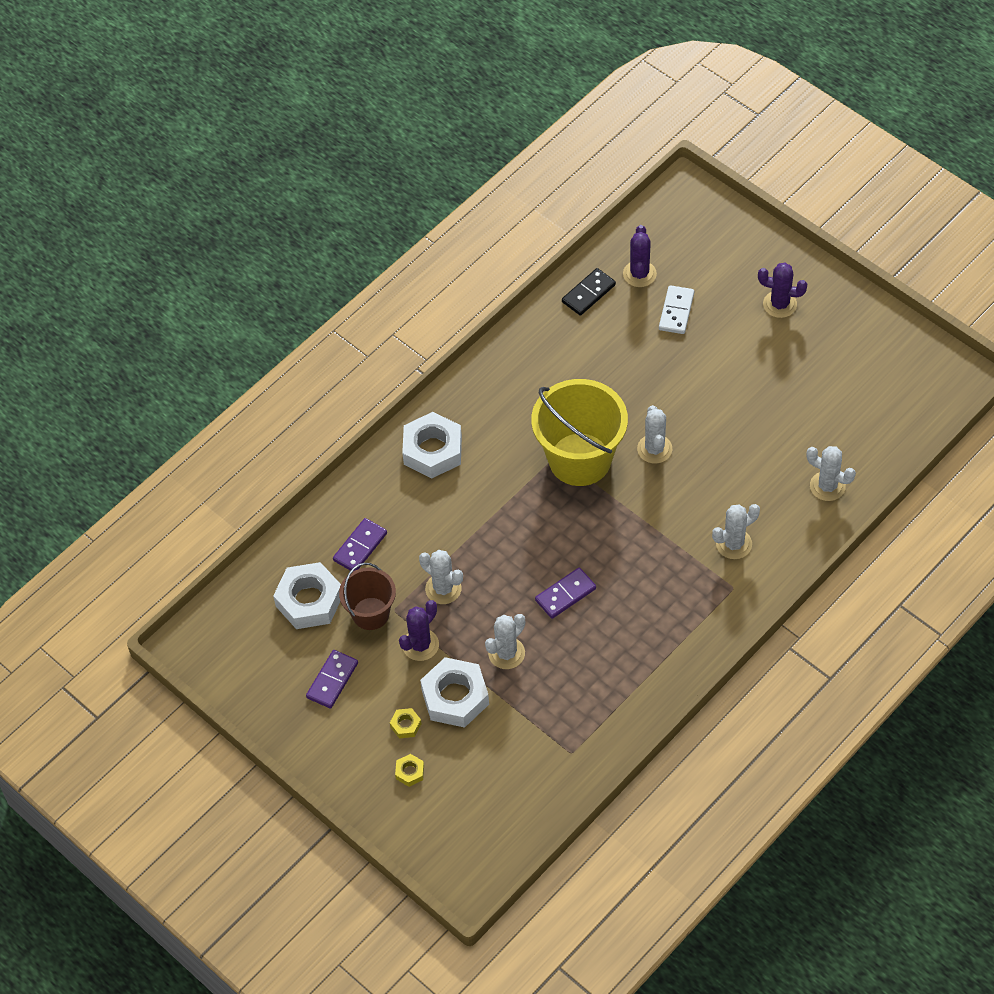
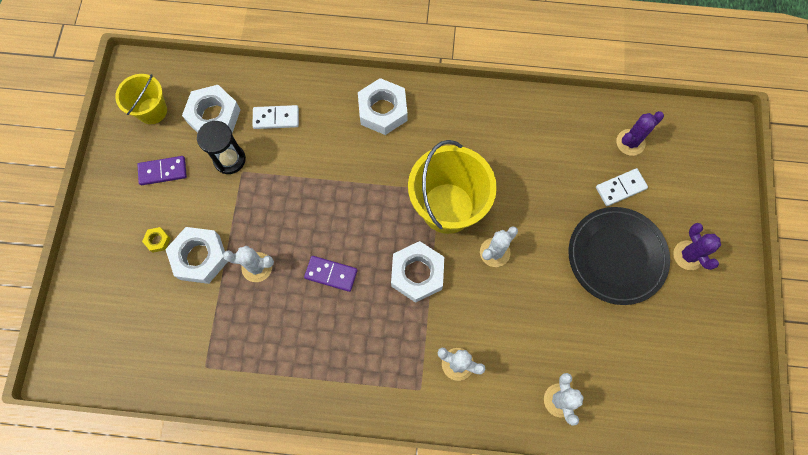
camera: 50 degrees right, 15 degrees up
purple domino [333,518,387,571] -> white domino [252,105,299,129]
brown bucket [339,563,396,630] -> black hourglass [197,121,246,174]
yellow nut [395,754,424,787] -> none
purple cactus [399,600,439,661] -> none
white cactus [419,550,463,604] -> none
black domino [562,268,616,315] -> none
none -> yellow bucket [115,74,167,124]
none -> white nut [391,241,444,303]
none -> black plate [568,207,670,305]

